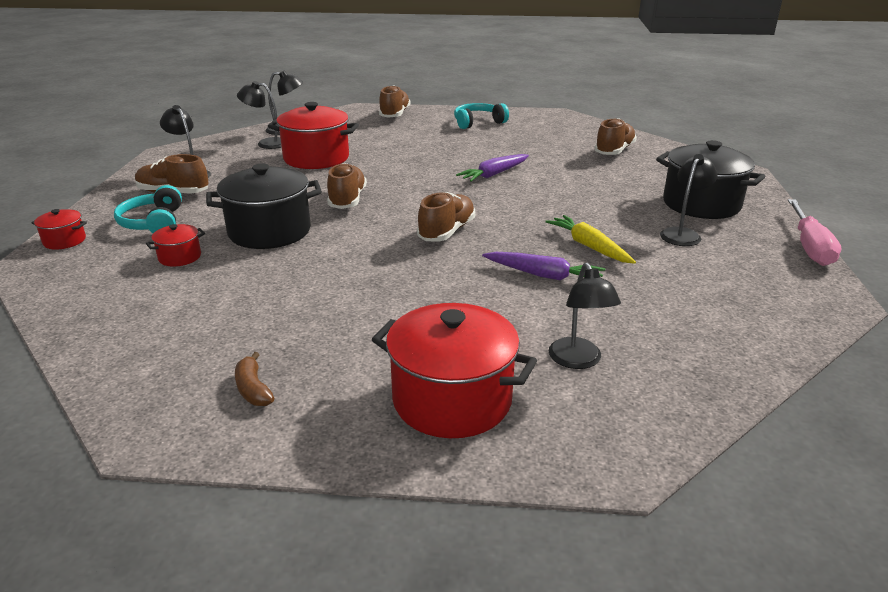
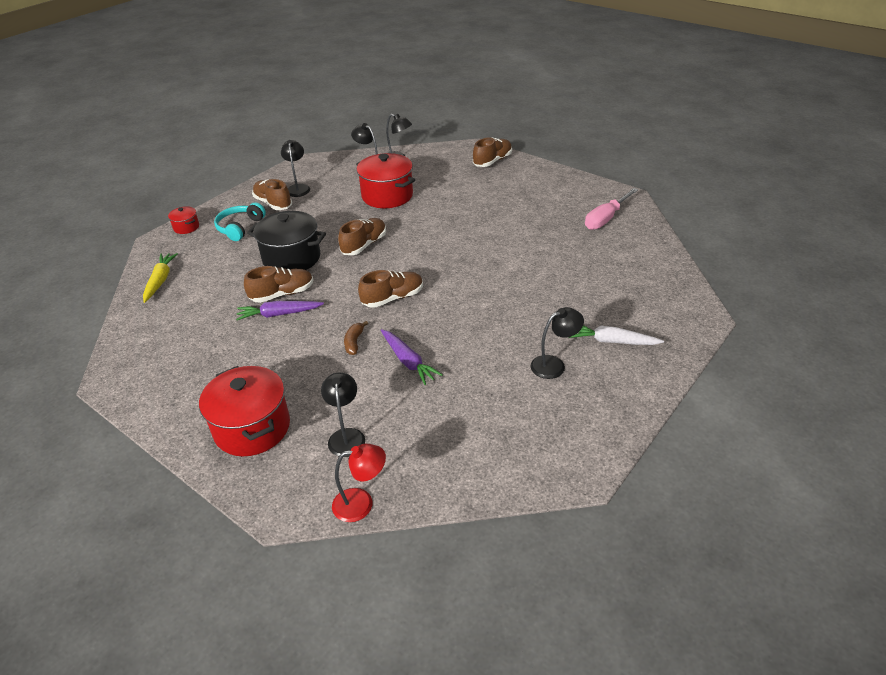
camera: 35 degrees right, 10 degrees up
red pot [146,224,205,267] -> none
brown banana [235,352,274,406] -> brown banana moved to [344,321,368,355]
turquoise headphones [454,103,509,129] -> none
purple carrot [456,154,529,182] -> purple carrot moved to [236,301,324,321]
yellow carrot [545,215,636,264] -> yellow carrot moved to [143,253,178,303]
black lamp [549,262,621,369] -> black lamp turned 150 degrees clockwise [321,373,365,457]
brown shoe [594,118,637,155] -> brown shoe moved to [244,266,313,303]
black pot [656,140,766,219] -> white carrot [569,325,664,345]
pink screwdriver [788,199,841,266] -> pink screwdriver moved to [585,188,638,230]
none -> red lamp [332,444,386,522]

